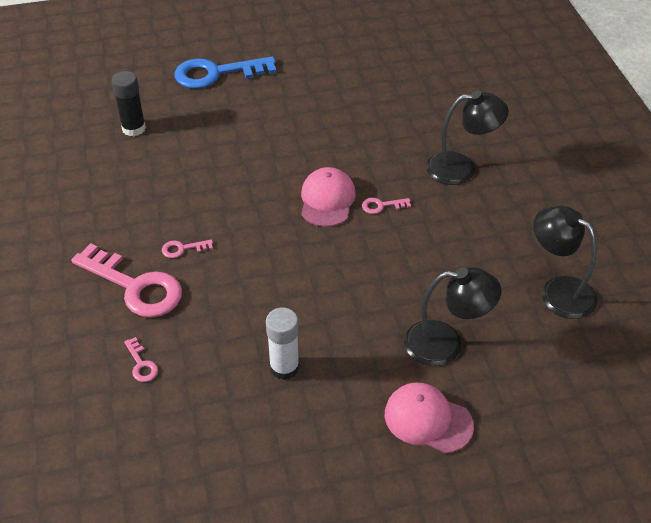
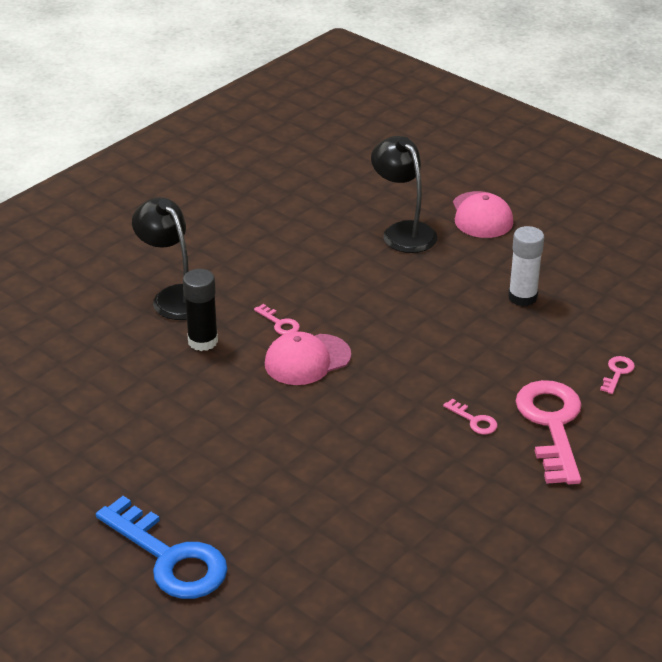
camera: 125 degrees left, 10 degrees down
black glue stick [111,71,146,136] -> black glue stick moved to [183,269,218,351]
black lamp [534,206,598,319] -> none

